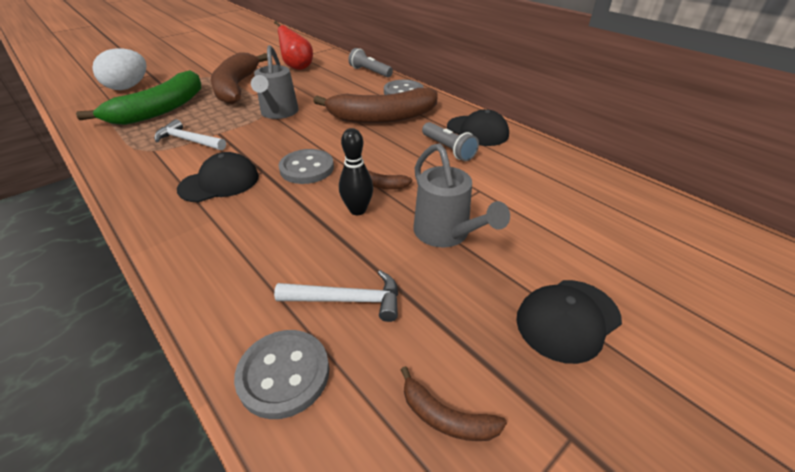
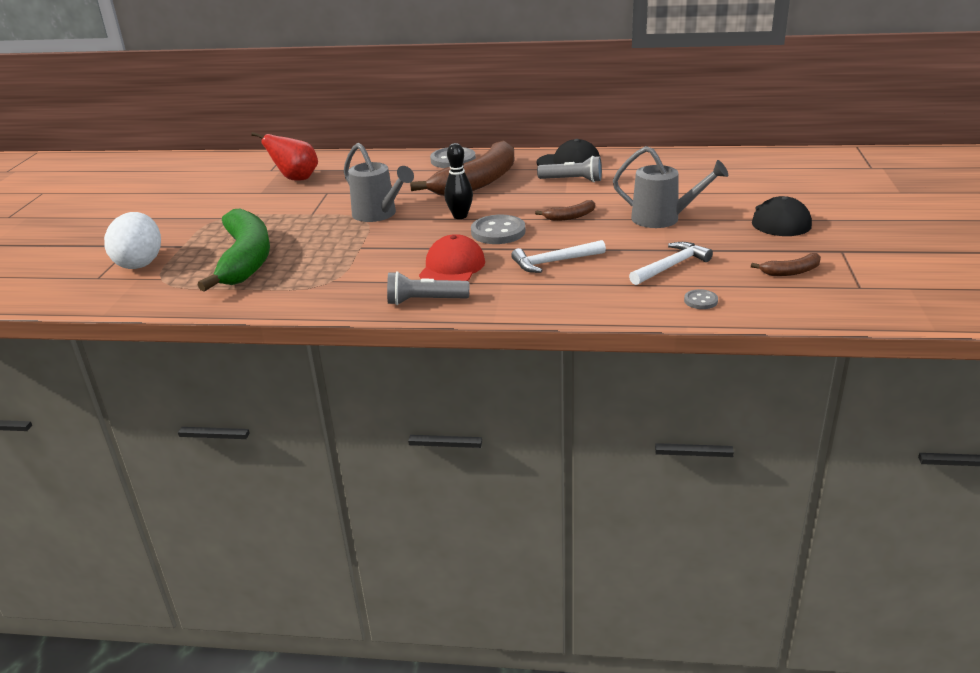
camera: 40 degrees left, 10 degrees down
white hammer [154,119,226,150] -> white hammer moved to [511,240,606,273]
black cap [177,152,259,202] -> red cap [419,234,485,281]
brown banana [211,53,268,104] -> none
grey button [234,330,329,419] -> grey button [684,289,718,309], size x0.51
black bowling pin [339,128,373,215] -> black bowling pin moved to [444,143,473,219]
grey flashlight [348,48,393,77] -> grey flashlight moved to [387,271,469,305]

